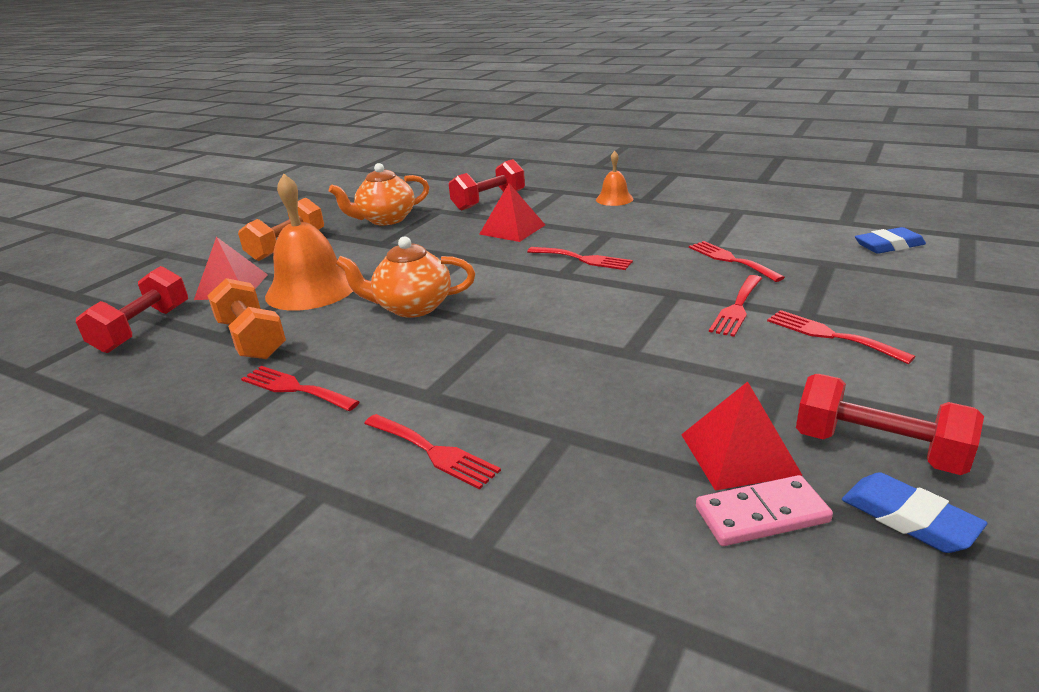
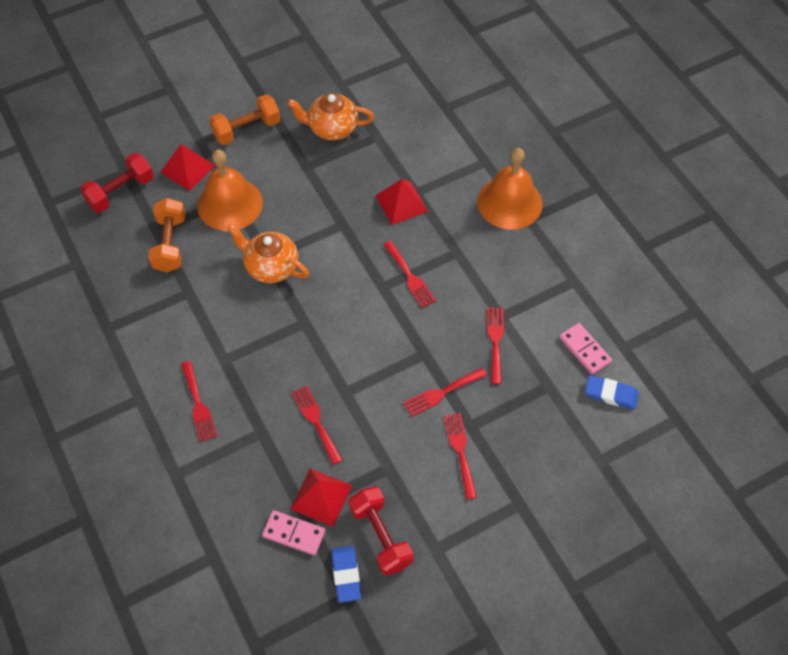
camera: 30 degrees right, 30 degrees up
red fork [241,366,360,411] -> red fork moved to [292,385,342,465]
red dumbbell [449,159,525,211] -> none
orange bell [596,151,633,206] -> orange bell [477,148,542,230], size x1.95
none -> pink domino [559,323,612,375]

